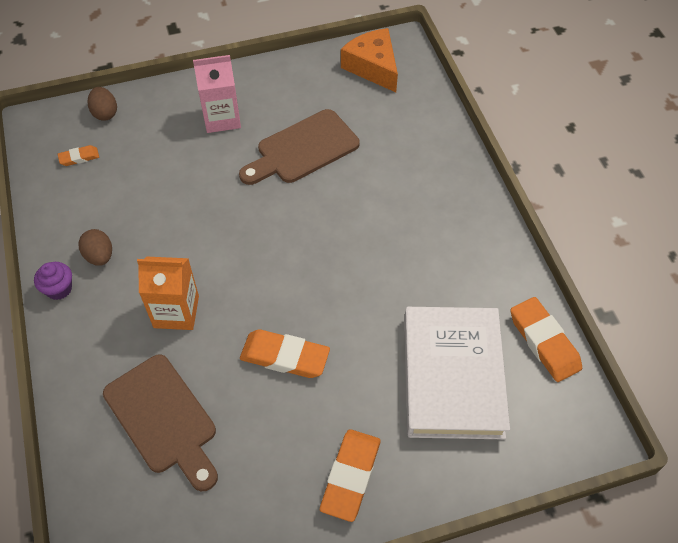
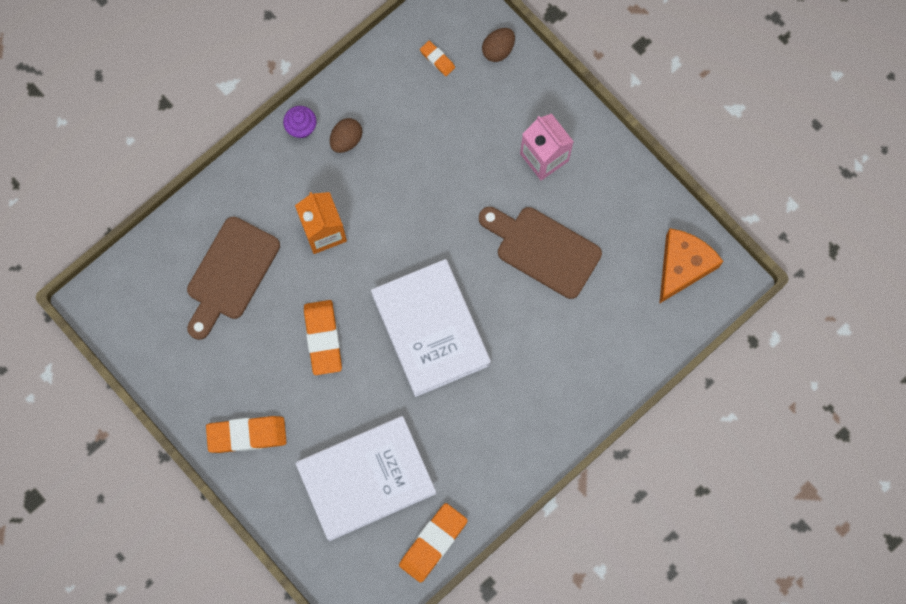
camera: 65 degrees right, 20 degrees up
none -> white book [371,259,491,397]

